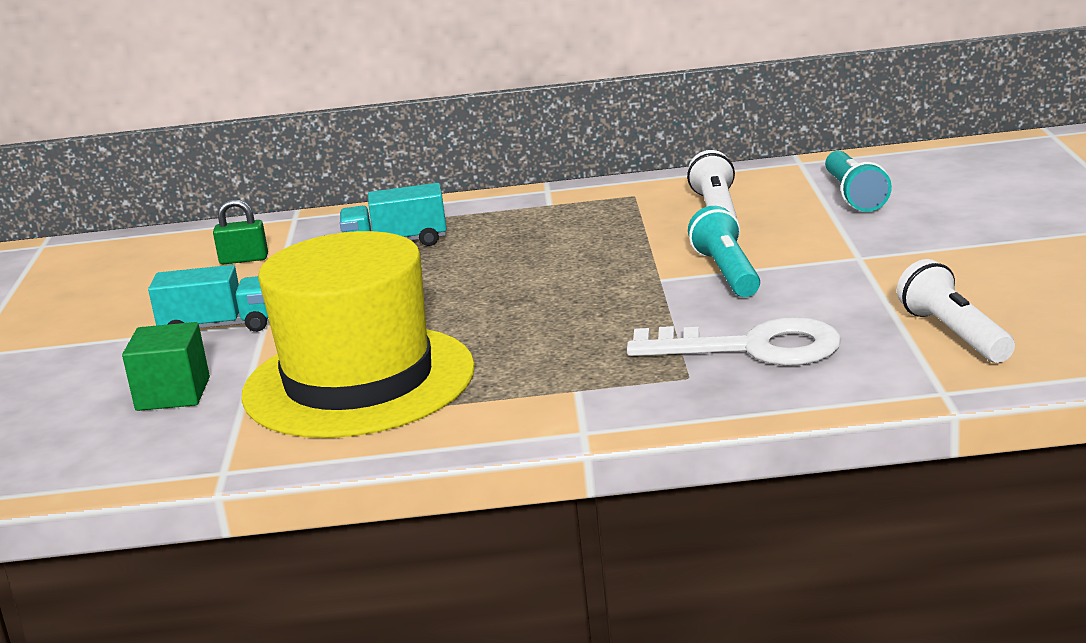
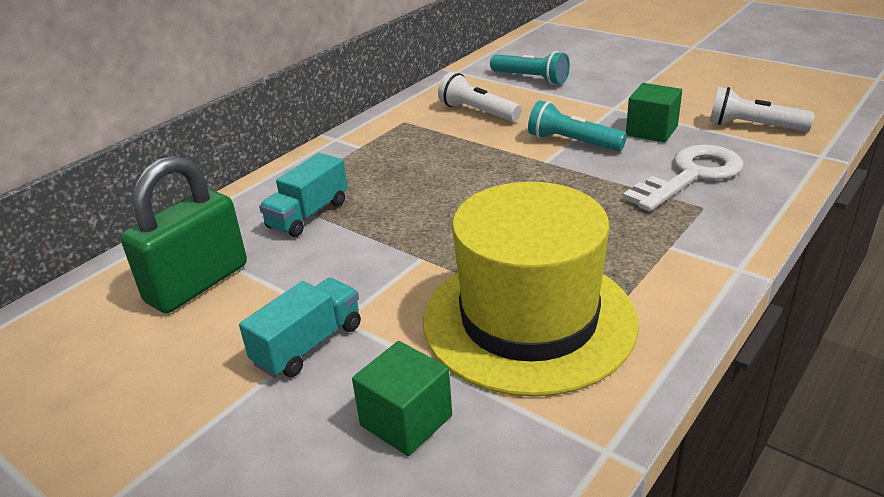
camera: 50 degrees left, 10 degrees up
green padlock [213,199,268,264] -> green padlock [121,155,247,313], size x2.18
none -> green cube [626,83,682,143]

